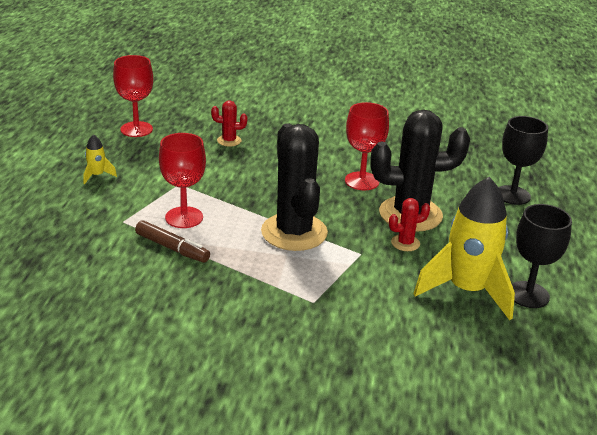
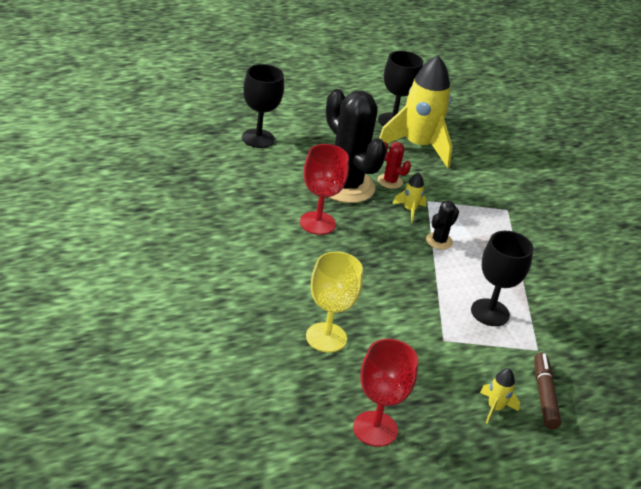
camera: 125 degrees left, 5 degrees up
brown marker [135,220,210,263] -> brown marker moved to [534,353,561,429]
red goblet [159,133,206,228] -> black goblet [471,231,533,326]
red cactus [211,100,247,146] -> yellow goblet [306,251,363,352]
black cactus [261,123,328,251] -> black cactus [426,201,459,250], size x0.43
none -> yellow rocket [392,172,427,222]

